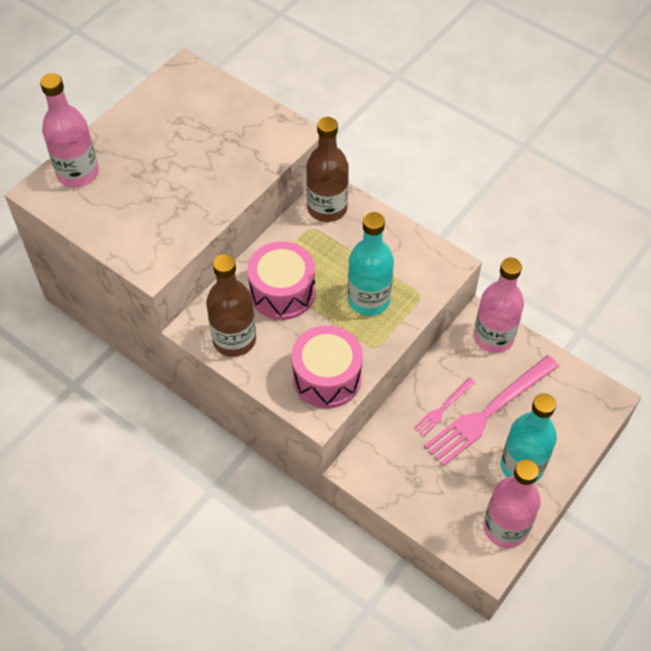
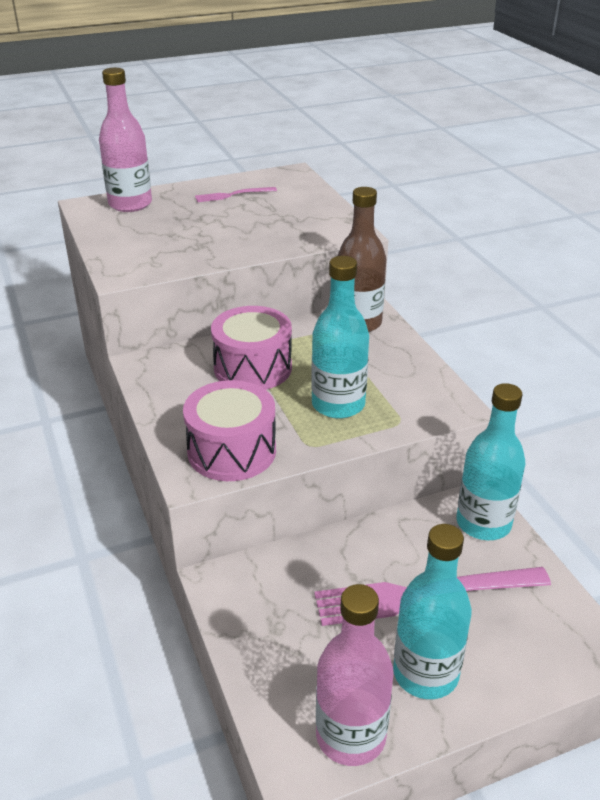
camera: 30 degrees right, 20 degrees down
brown bottle [206,254,256,357] -> none
pink fork [414,377,475,436] -> pink fork moved to [195,187,277,202]
pink bottle [474,258,524,353] -> turquoise bottle [456,383,525,540]

